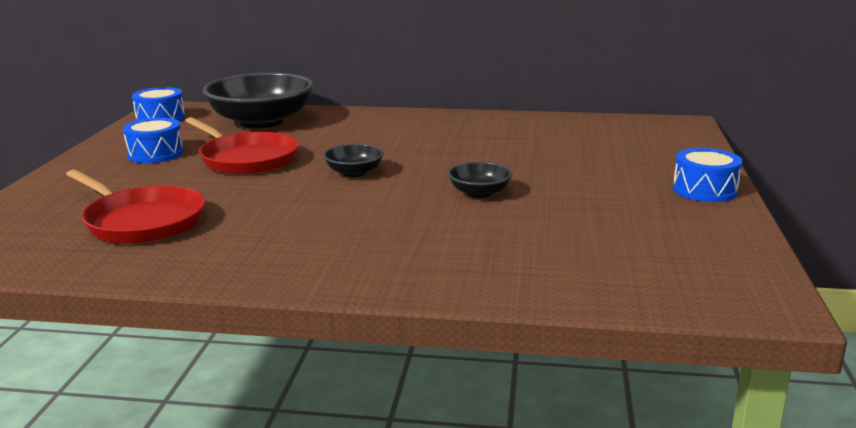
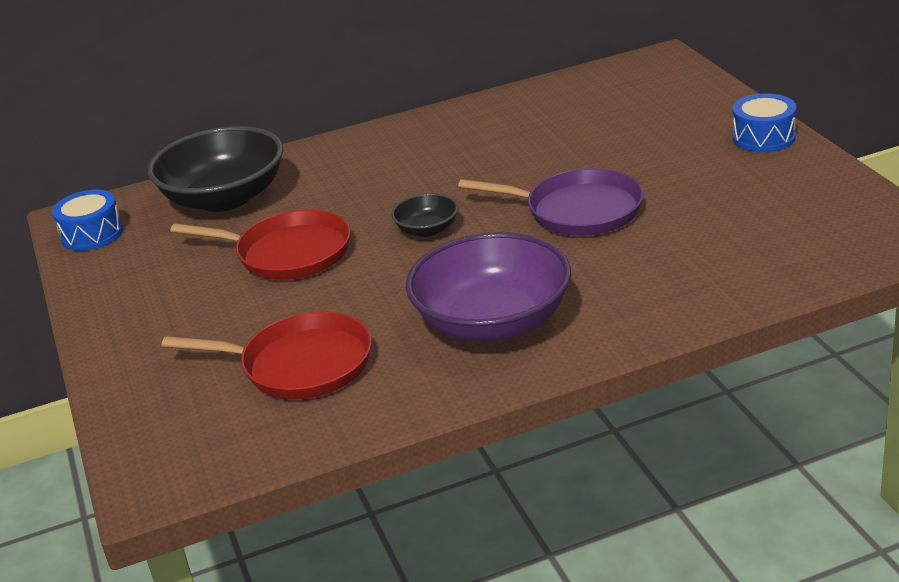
camera: 25 degrees left, 10 degrees up
blue drum [123,118,184,163] -> none
black bowl [448,162,512,198] -> purple pan [458,168,644,236]
none -> purple bowl [406,232,571,342]

